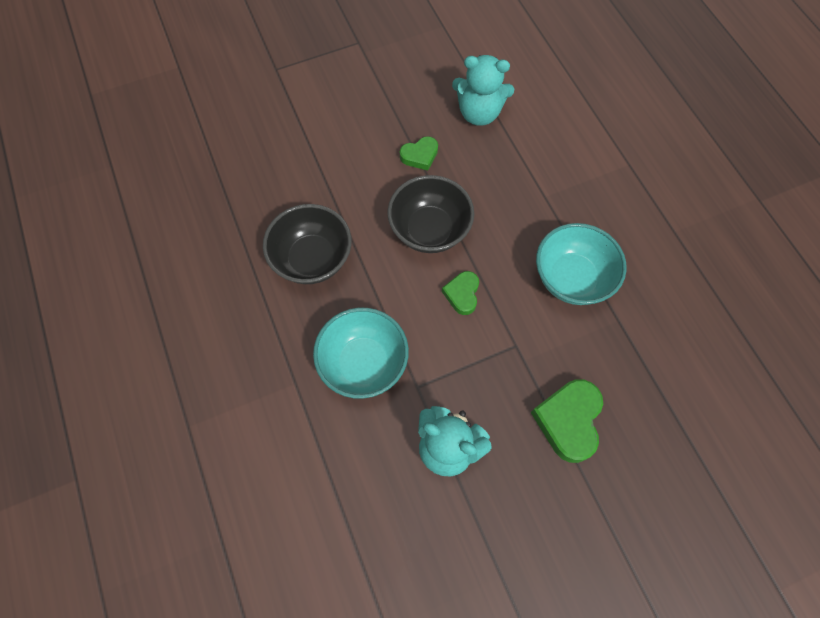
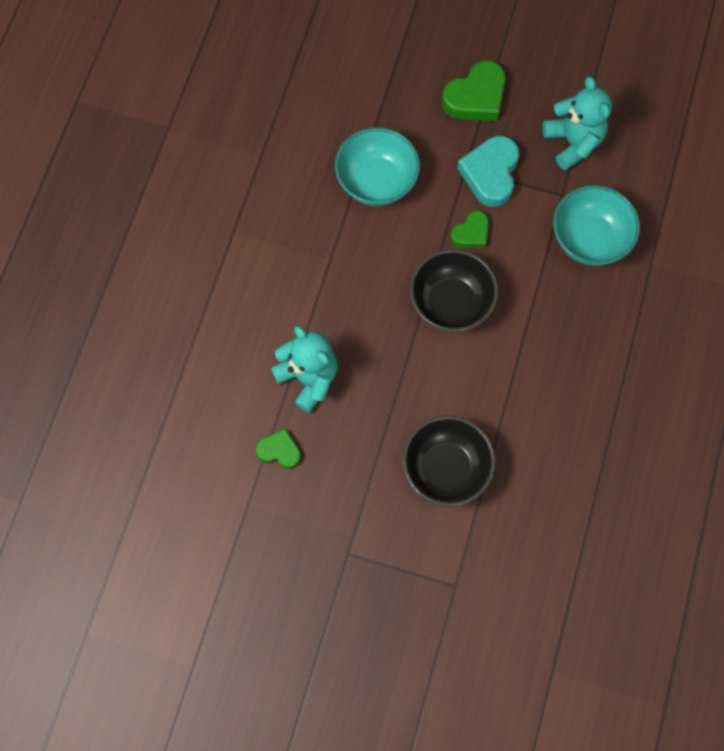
camera: 140 degrees left, 5 degrees up
black bowl [263,204,352,284] -> black bowl moved to [403,416,495,507]
green heart [400,136,438,171] -> green heart moved to [255,429,301,469]
none -> turquoise heart [457,136,519,207]

